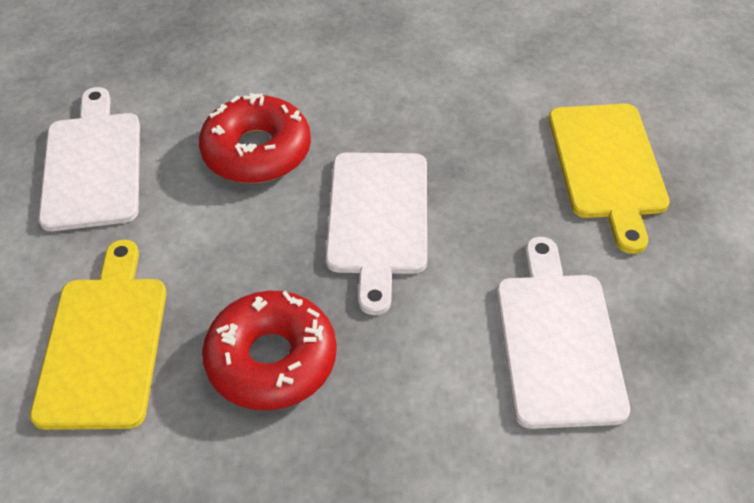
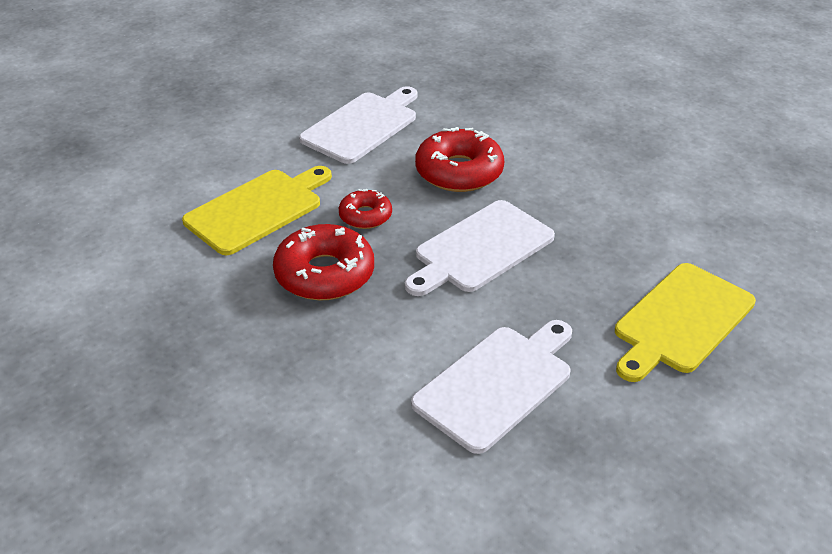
camera: 45 degrees right, 10 degrees down
none -> red donut [339,189,392,229]

